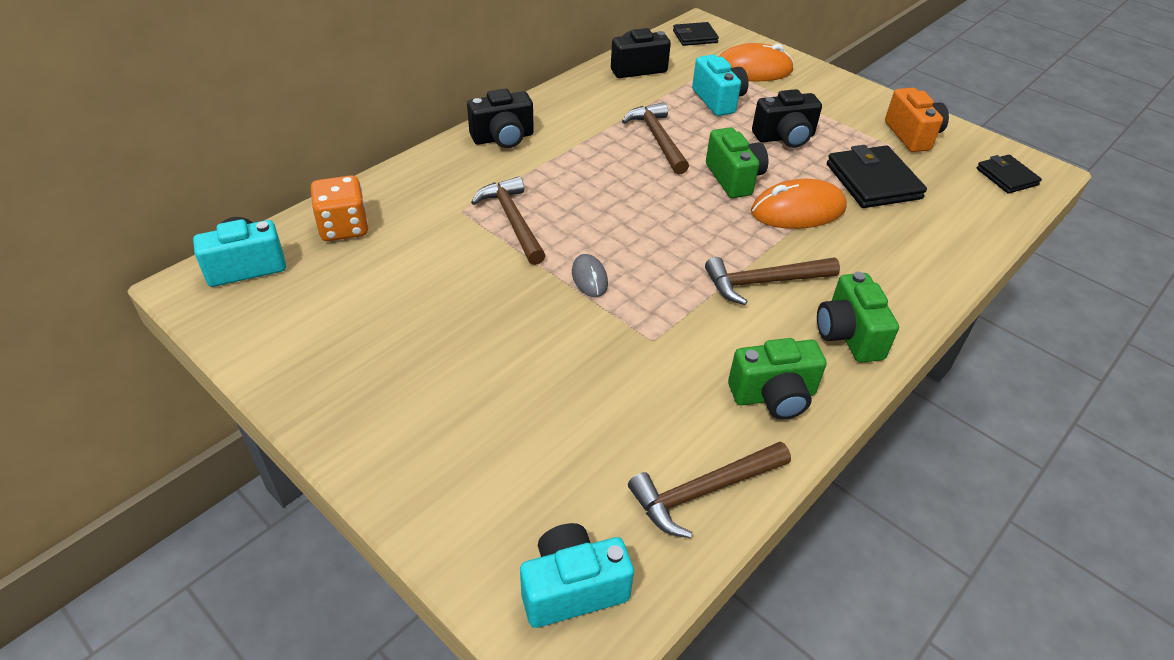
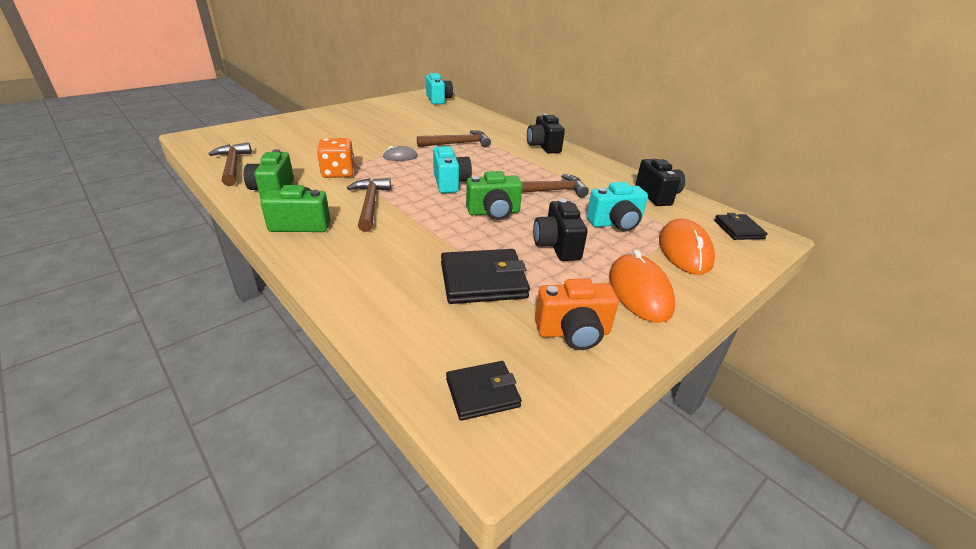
camera: 95 degrees right, 10 degrees down
orange dice [311,175,368,241] -> orange dice moved to [317,138,354,178]
turquoise camera [520,523,634,628] -> turquoise camera moved to [433,146,472,193]
orange mouse [751,179,847,229] -> orange mouse moved to [609,249,675,323]

